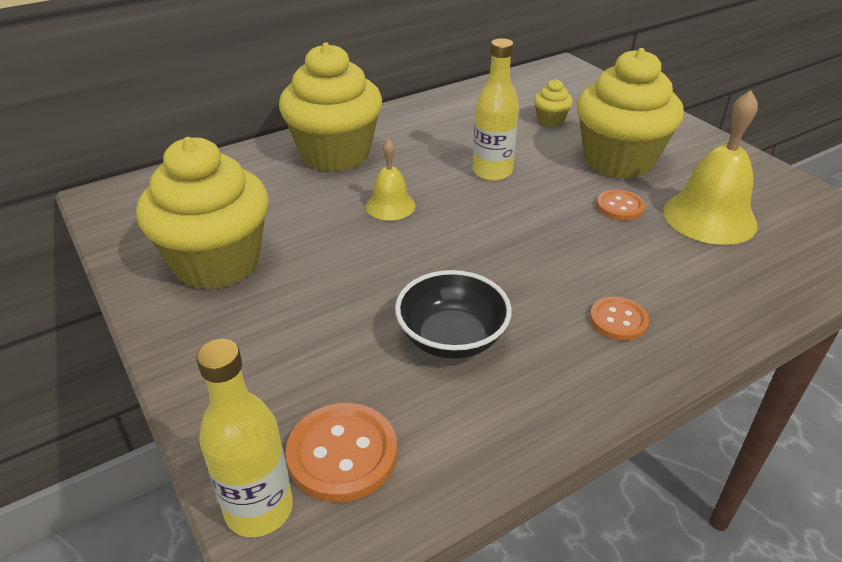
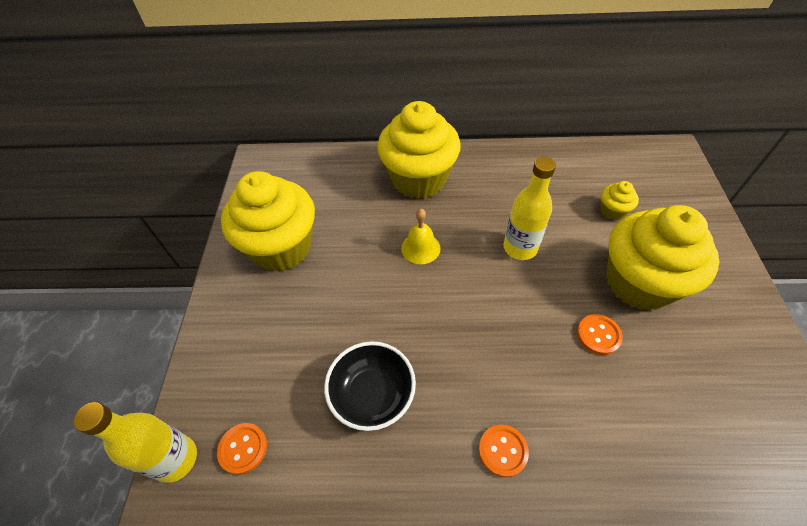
camera: 35 degrees right, 15 degrees up
orange button [286,403,397,503] -> orange button [217,423,267,475], size x0.63
yellow bell [664,90,758,245] -> none

